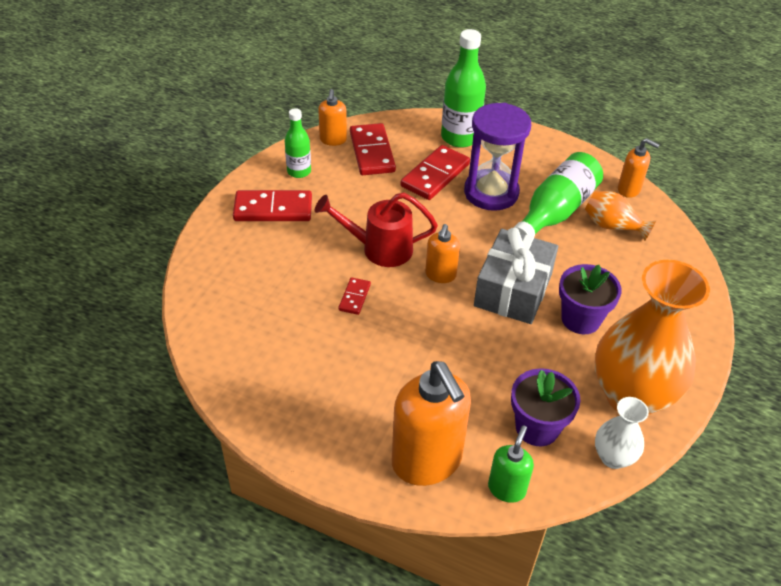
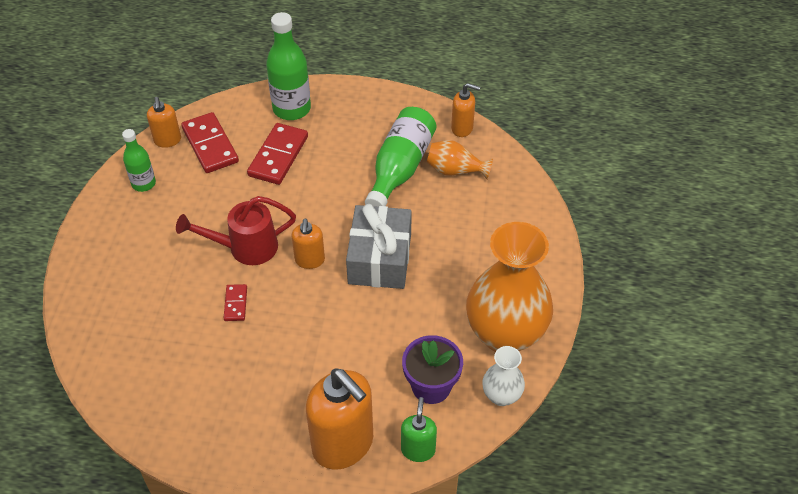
camera: 15 degrees left, 5 degrees up
red domino [233,190,312,221] -> none
purple hourglass [464,103,531,211] -> none
purple flower pot [559,264,622,334] -> none

